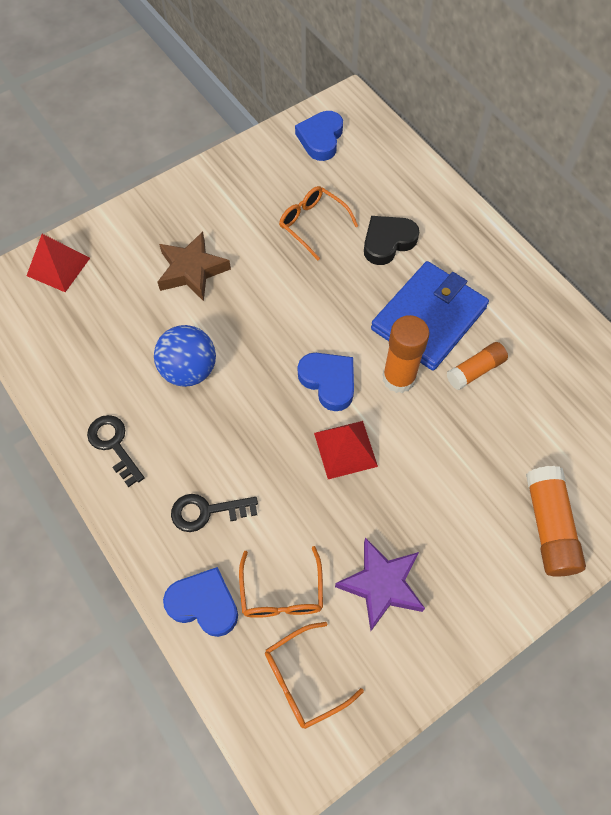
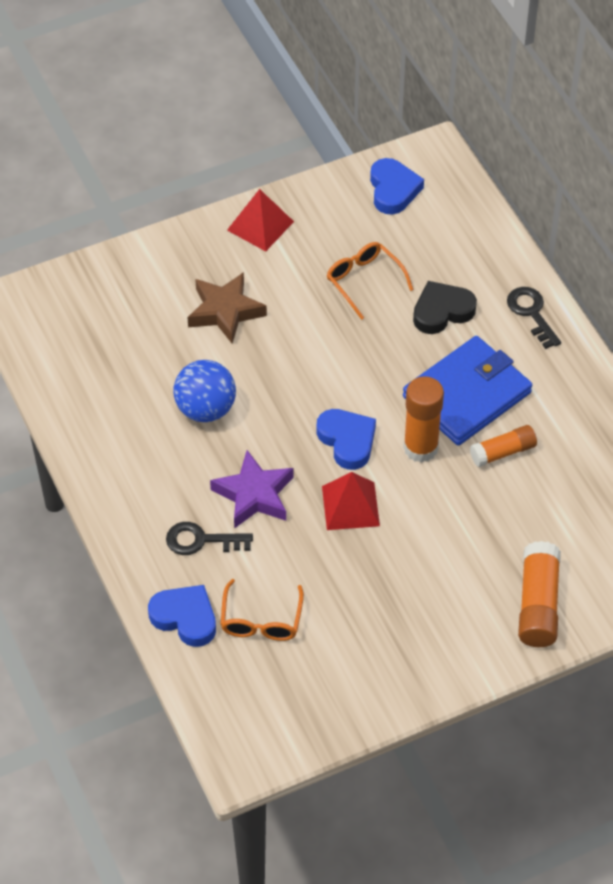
camera: 10 degrees right, 10 degrees down
red pyramid [26,234,90,292] -> red pyramid moved to [227,189,294,251]
black key [87,415,145,487] -> black key moved to [507,287,561,349]
orange glasses [265,622,364,729] -> none
blue heart [295,111,343,161] -> blue heart turned 150 degrees clockwise [370,158,424,215]
purple star [335,537,425,631] -> purple star moved to [210,450,294,529]

